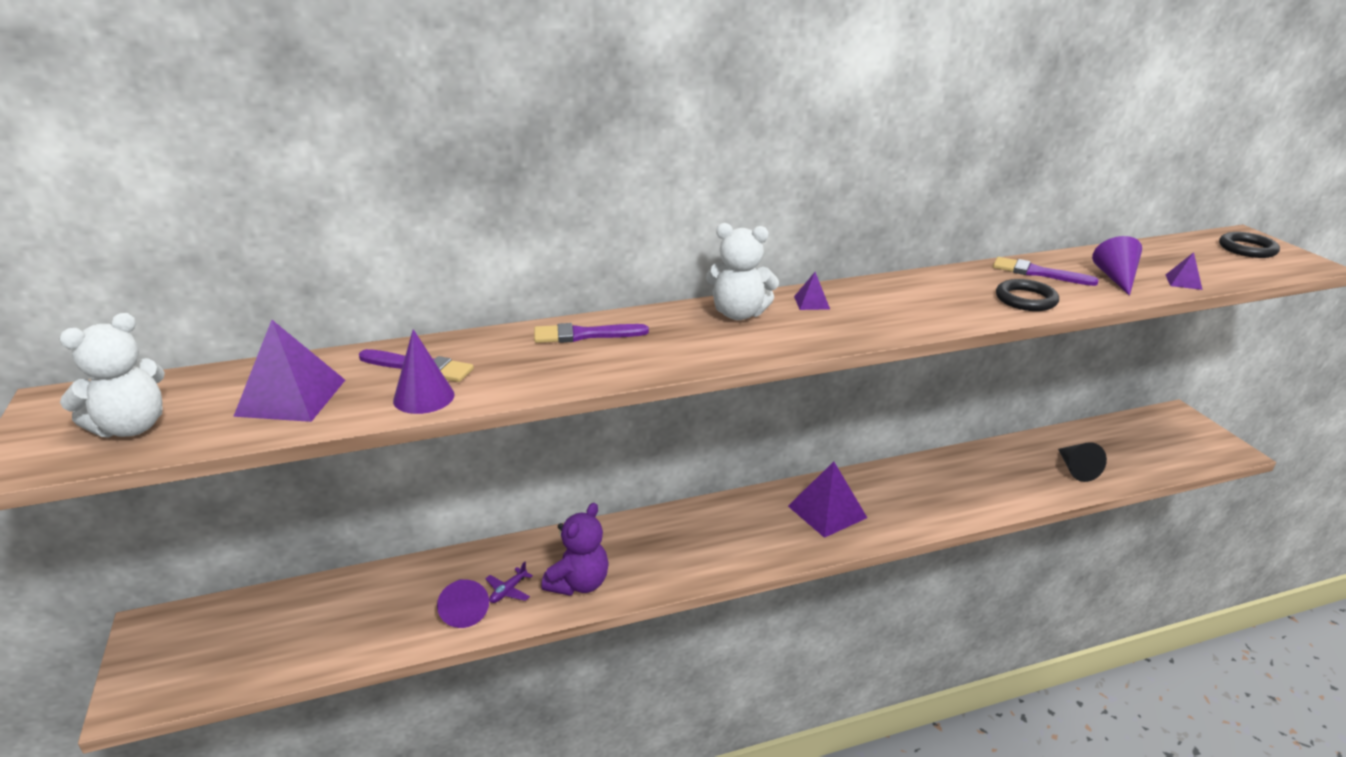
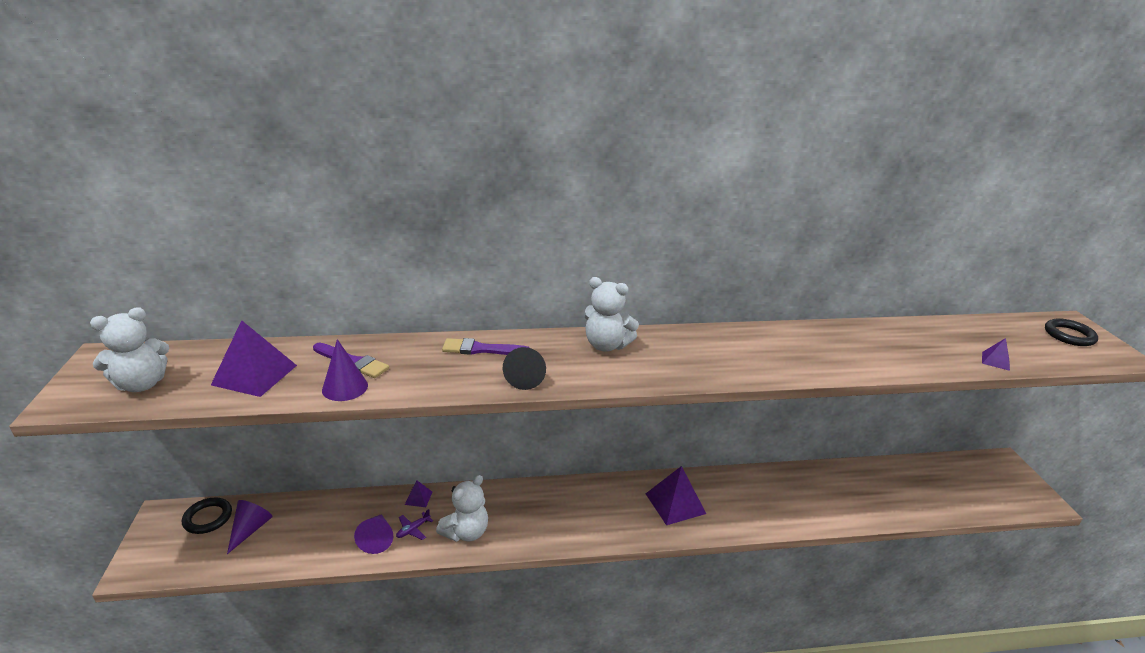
camera: 10 degrees right, 0 degrees up
purple teddy bear [541,503,609,596] -> white teddy bear [436,475,488,542]
purple pyramid [794,272,830,310] -> purple pyramid moved to [405,481,432,507]
purple brush [993,257,1099,286] -> none
black ring [996,279,1059,311] -> black ring moved to [182,498,232,534]
black cone [1058,442,1107,482] -> black cone moved to [503,347,546,390]
purple cone [1092,236,1142,296] -> purple cone moved to [227,500,273,554]

